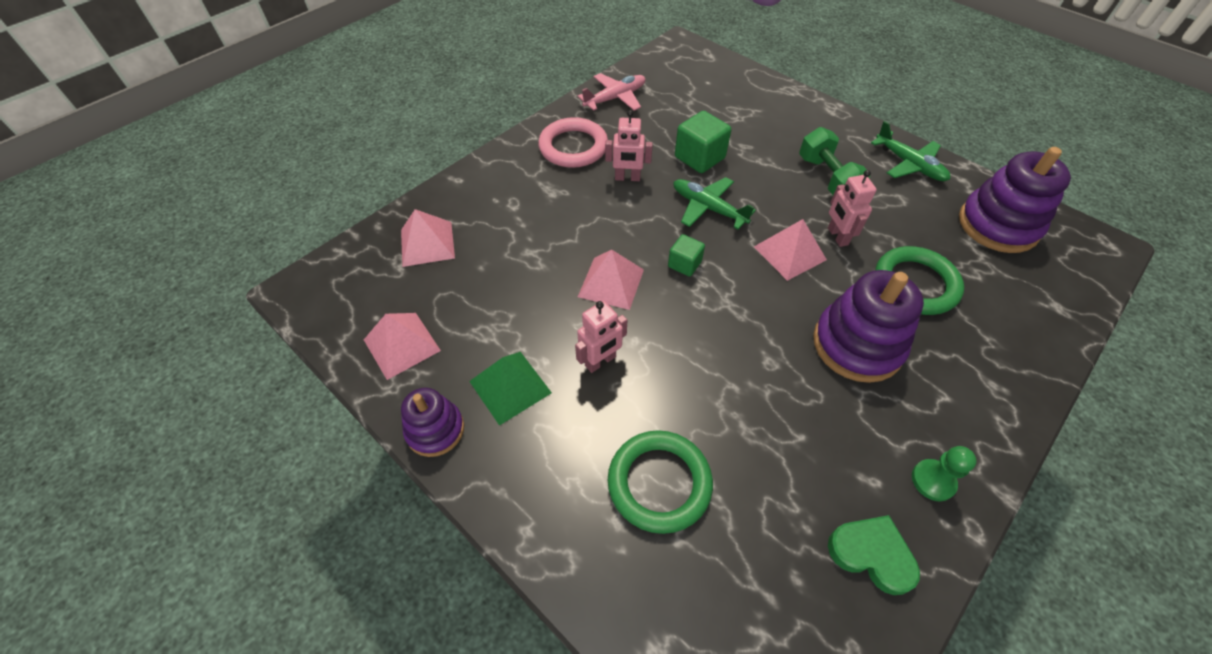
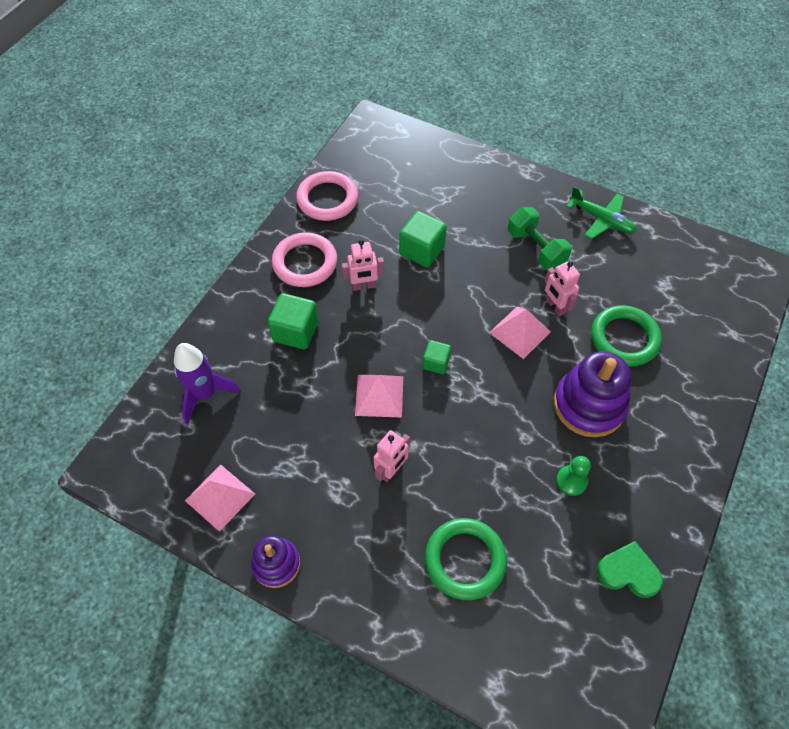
camera: 15 degrees left, 5 degrees up
pink pyramid [401,209,455,267] -> purple rocket [174,343,241,424]
green pyramid [469,352,552,426] -> none
pink plane [578,73,645,111] -> pink ring [296,171,358,221]
green plane [673,177,756,229] -> none
green pawn [912,446,977,501] -> green pawn moved to [556,456,591,496]
purple stacking toy [959,147,1071,253] -> none
none -> green cube [268,293,319,350]

